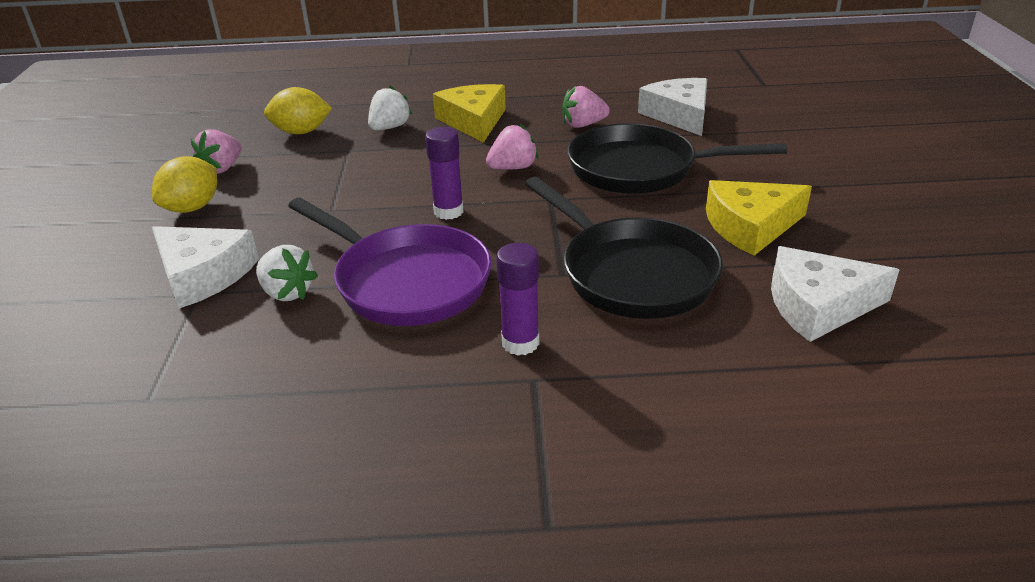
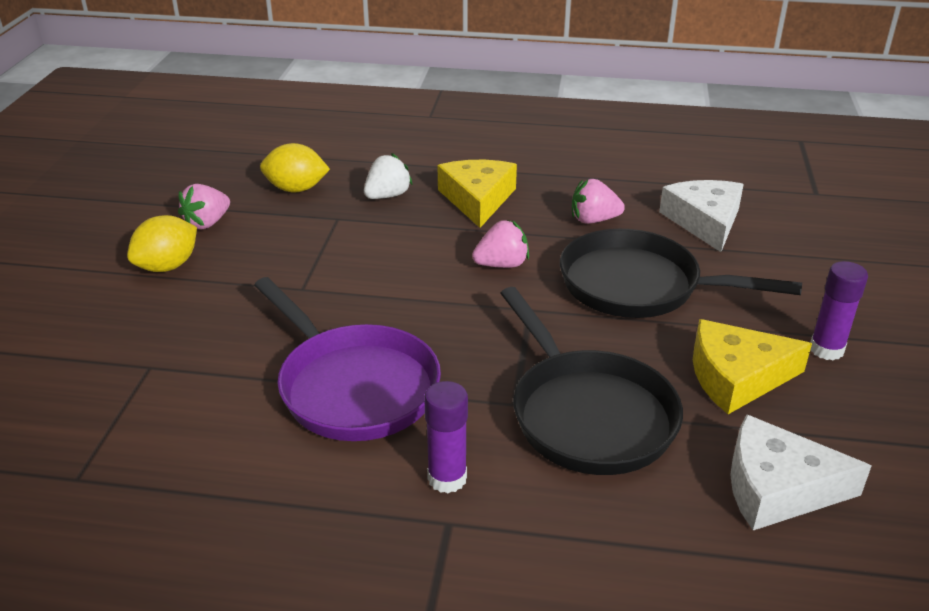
camera: 10 degrees right, 0 degrees up
white cheese [152,226,259,309] -> none
white strawberry [256,245,318,301] -> none
purple glue stick [425,127,464,220] -> purple glue stick moved to [810,261,868,360]

